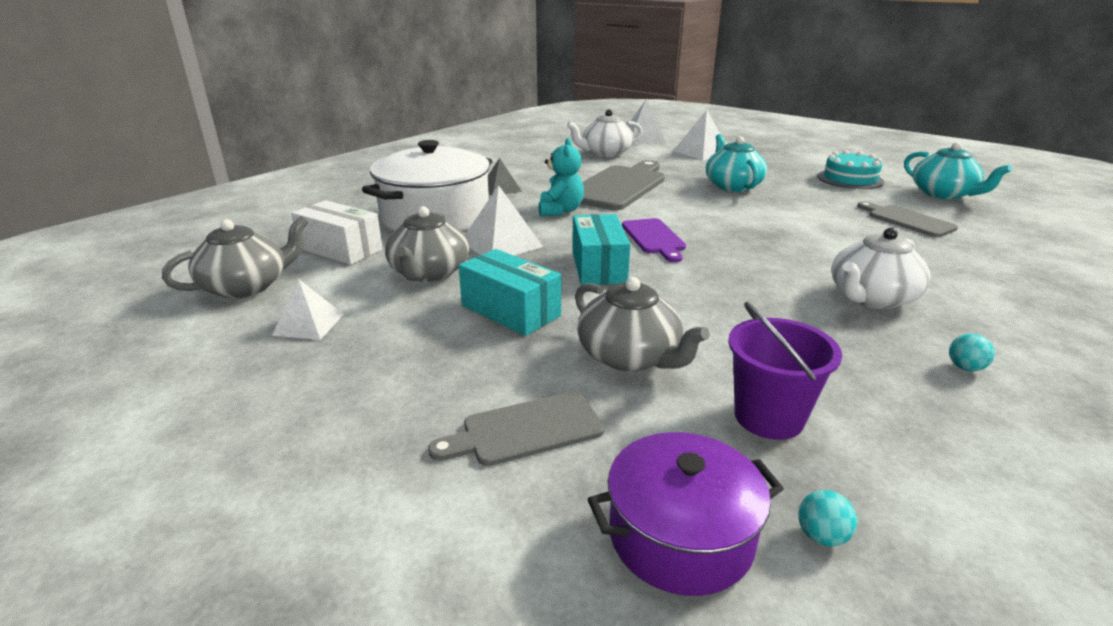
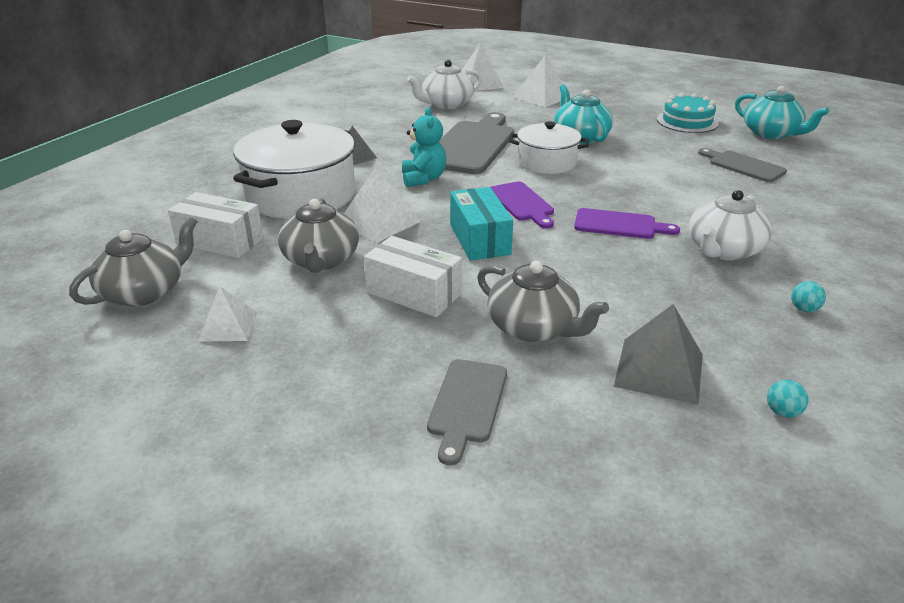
camera: 10 degrees left, 5 degrees up
grey cutting board [428,391,604,466] -> grey cutting board turned 45 degrees counterclockwise [427,359,507,466]
turquoise box [459,249,561,336] -> white box [364,236,462,317]
purple pot [588,432,784,596] -> none
purple bucket [728,302,842,440] -> grey pyramid [614,304,703,405]
turquoise ball [798,490,857,547] -> turquoise ball moved to [767,380,809,418]
none -> white pot [509,121,589,174]
none -> purple cutting board [574,208,680,239]

